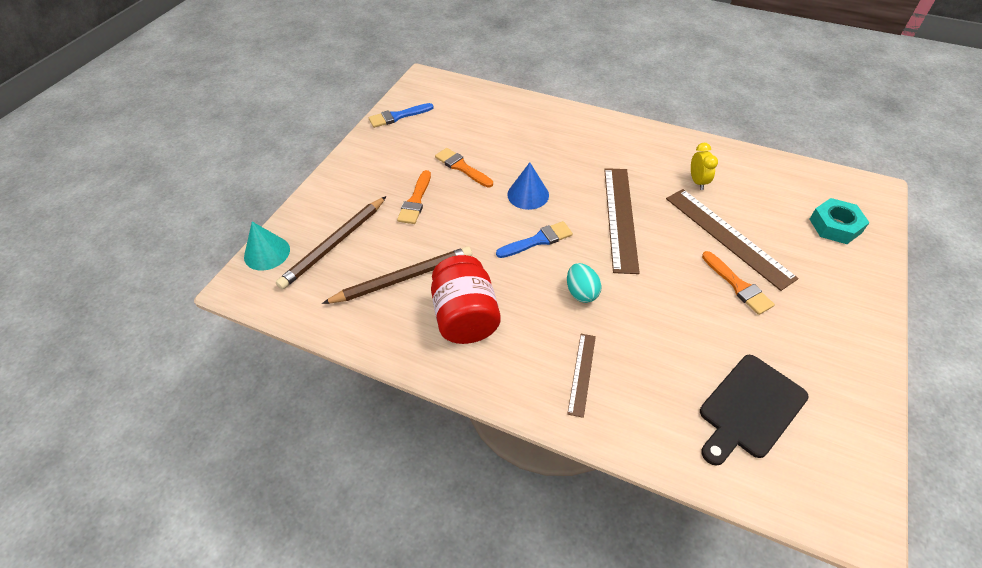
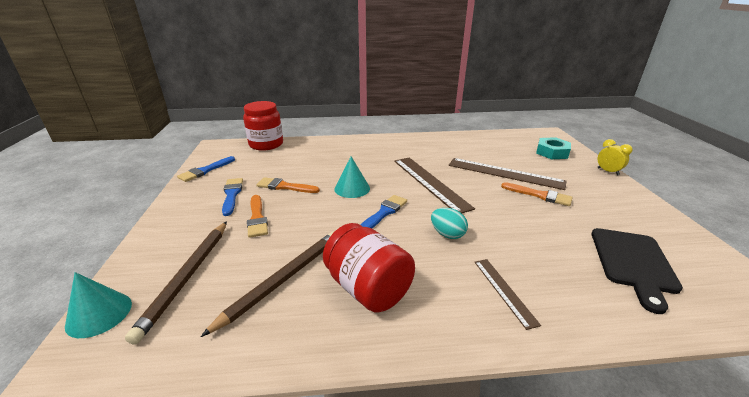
camera: 30 degrees left, 20 degrees down
blue cone [507,163,549,210] -> turquoise cone [335,157,370,198]
yellow clock [691,143,718,190] -> yellow clock moved to [598,139,633,175]
none -> blue brush [222,178,243,216]
none -> red jar [243,101,283,151]

